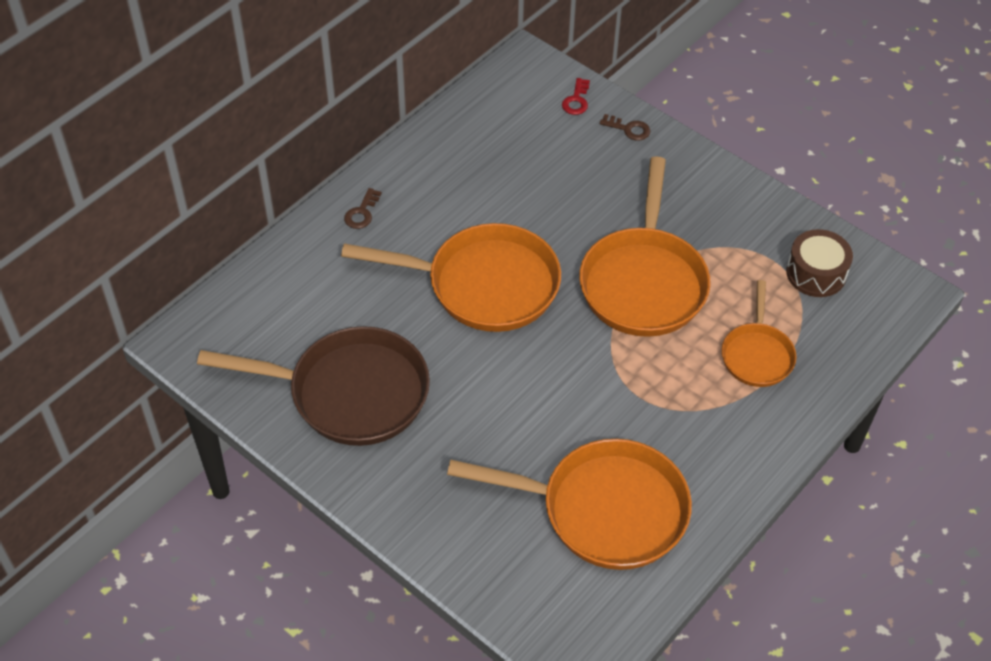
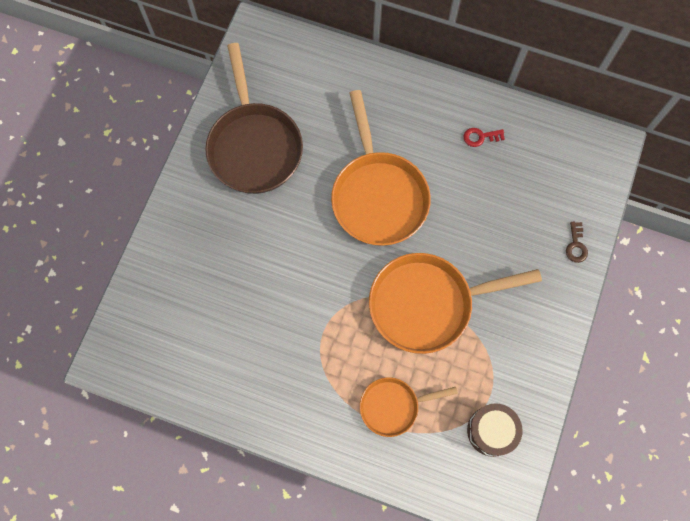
camera: 70 degrees right, 20 degrees up
brown key [344,188,382,229] -> none
orange pan [447,439,692,570] -> none
red key [562,78,590,115] -> red key moved to [464,128,505,147]

